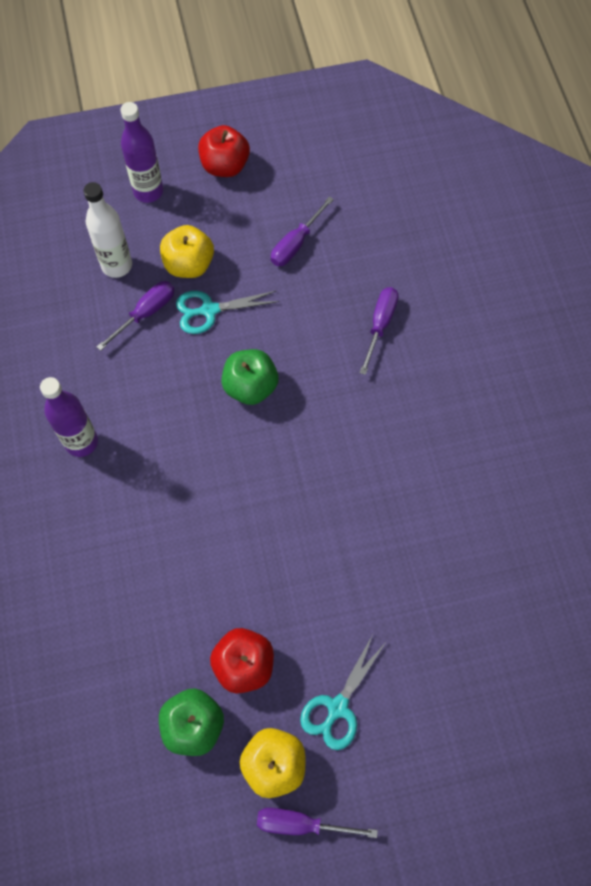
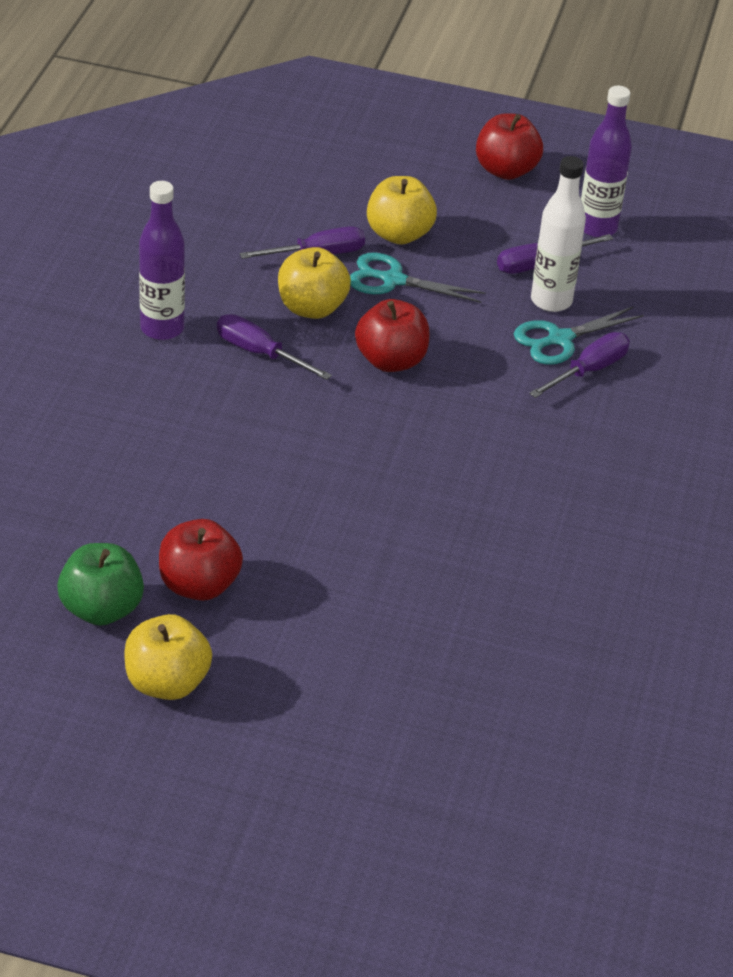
camera: 25 degrees right, 25 degrees down
white bottle [83,182,132,278] -> white bottle moved to [531,156,586,312]
purple bottle [120,102,163,203] -> purple bottle moved to [581,86,632,238]
green apple [221,349,278,405] -> red apple [355,299,429,372]
purple screwdriver [257,808,378,838] -> purple screwdriver moved to [217,314,332,380]
turquoise scissors [300,636,387,750] -> turquoise scissors moved to [514,306,644,365]
none -> yellow apple [278,247,351,319]

